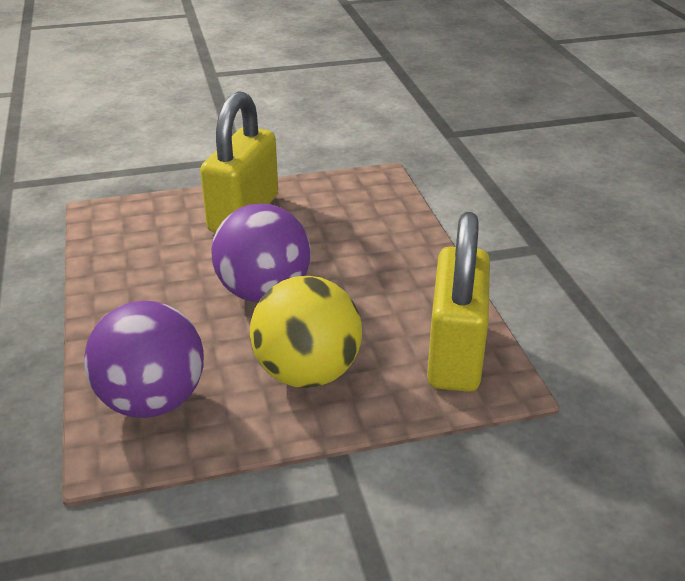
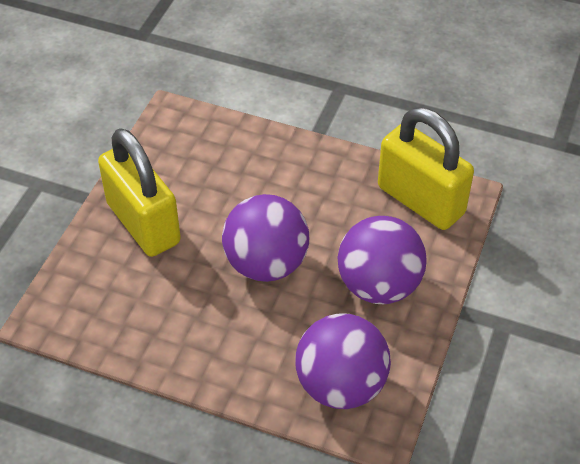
camera: 55 degrees left, 15 degrees up
yellow ball [250,276,362,388] -> purple ball [338,216,427,304]

